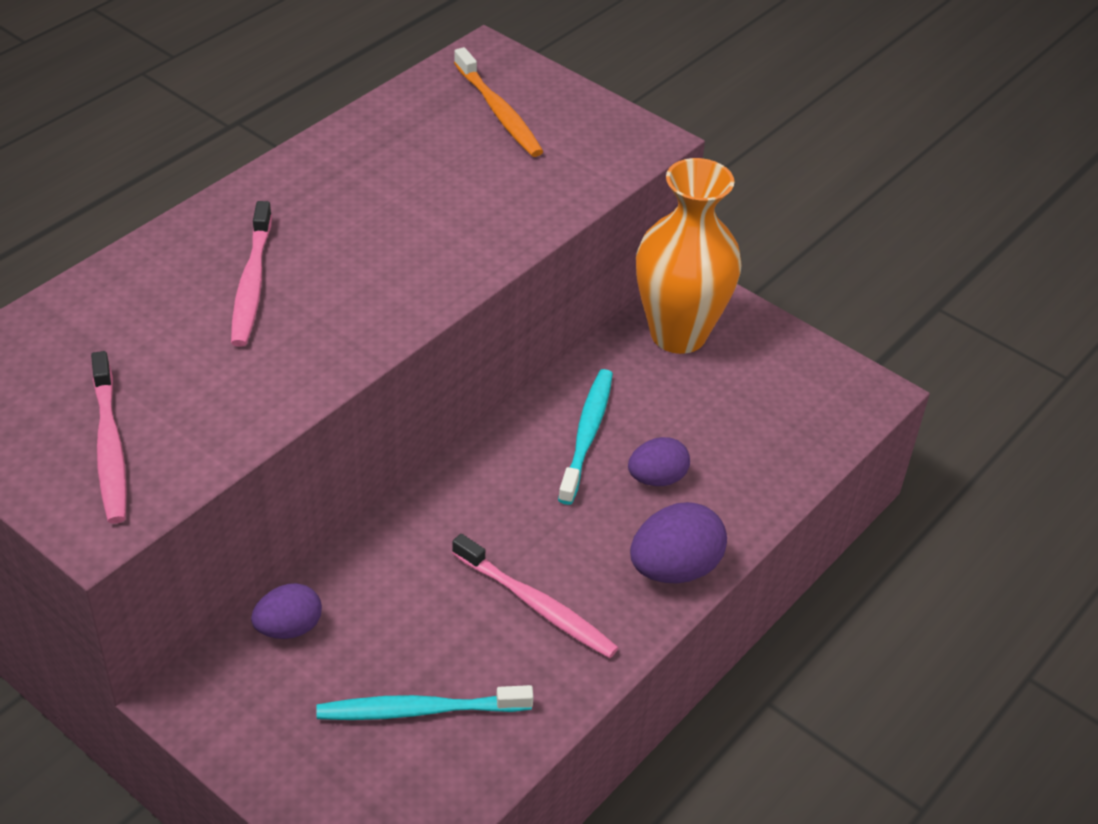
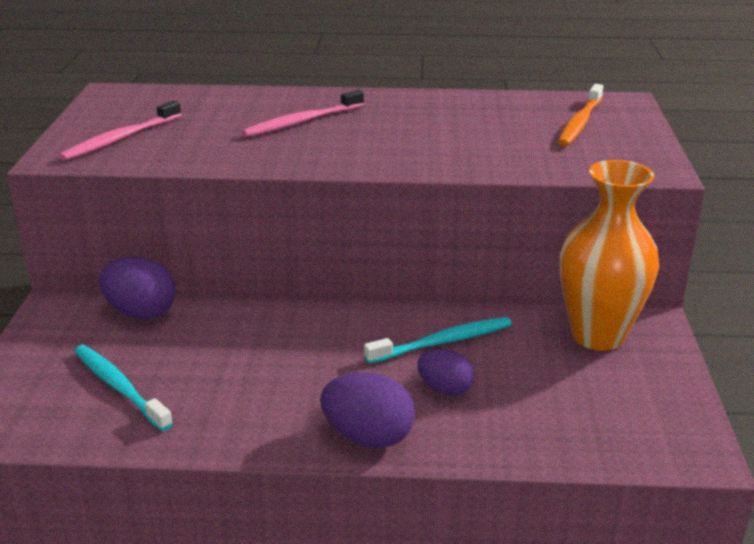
camera: 55 degrees right, 15 degrees down
purple egg [251,583,322,639] -> purple egg [99,257,176,319], size x1.52
pink toothbrush [452,534,618,658] -> none

